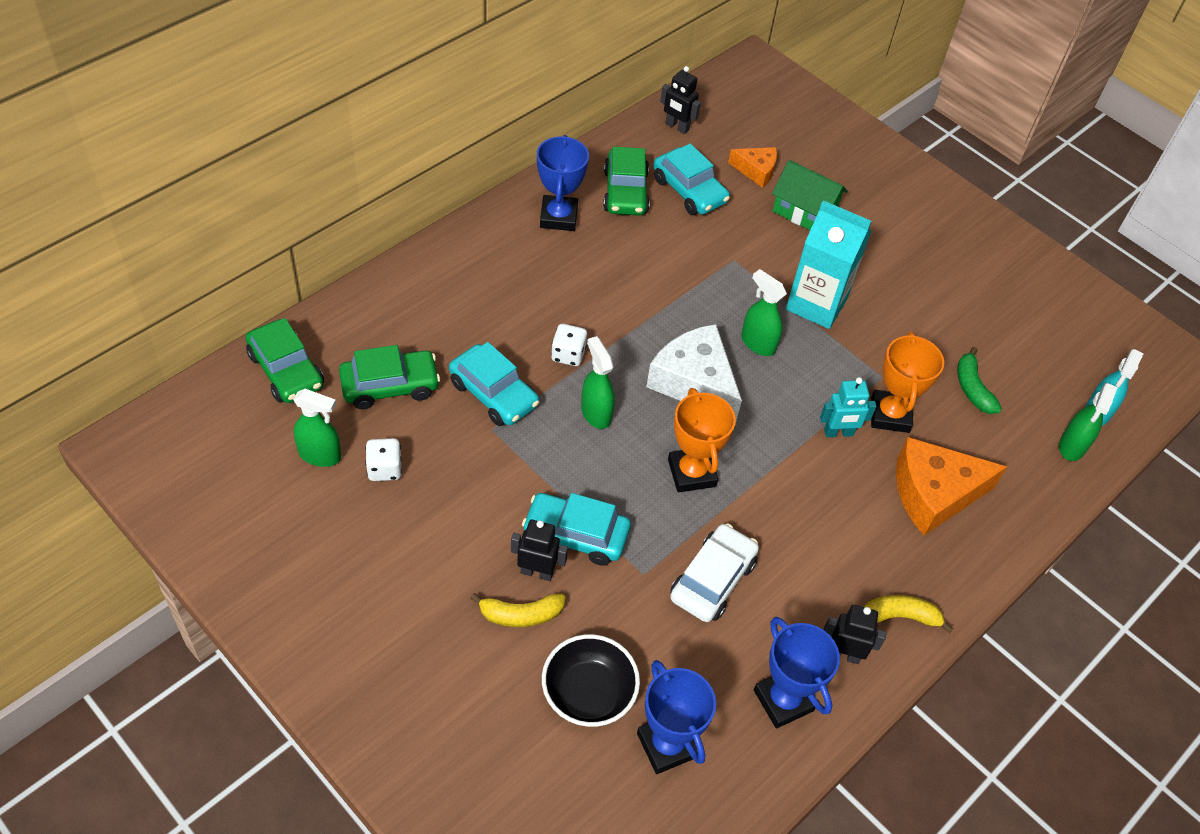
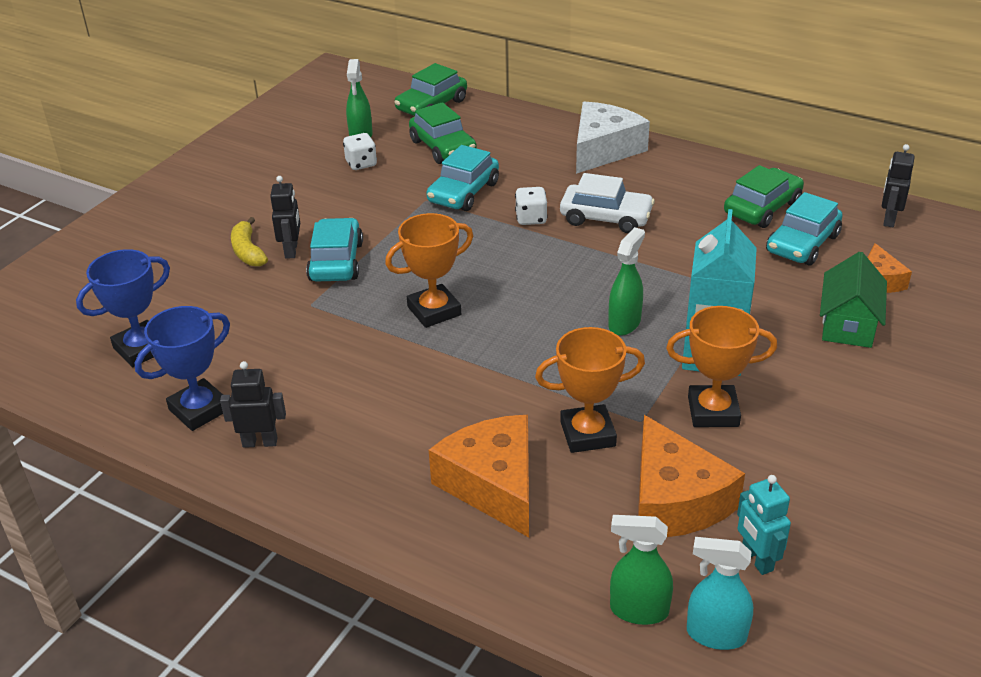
camera: 80 degrees right, 15 degrees down
blue trophy [537,135,589,231] -> none
black bowl [542,634,640,727] -> none
green spray bottle [581,336,615,429] -> none
green car [603,147,650,216] -> green car turned 150 degrees clockwise [724,165,804,228]
white cheese [646,324,742,420] -> white cheese moved to [576,102,650,174]
white car [670,523,759,622] -> white car moved to [560,173,655,233]
turquoise robot [820,377,877,437] -> turquoise robot moved to [737,475,791,575]
black robot [823,605,887,664] -> black robot turned 90 degrees counterclockwise [220,361,286,448]
yellow banana [864,595,953,633] -> none
green banana [957,347,1002,414] -> orange cheese [638,415,745,537]
none -> orange trophy [666,306,777,427]

